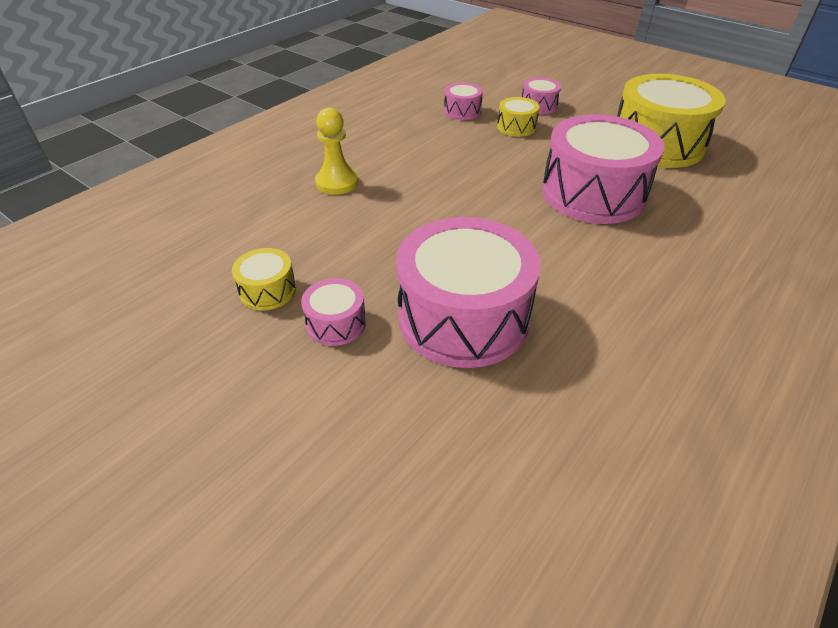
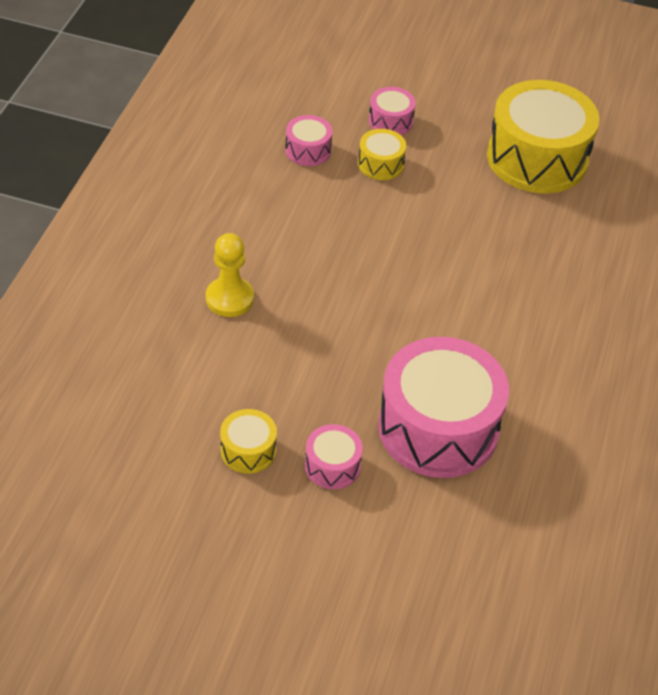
camera: 25 degrees left, 5 degrees up
pink drum [542,114,664,224] -> none

